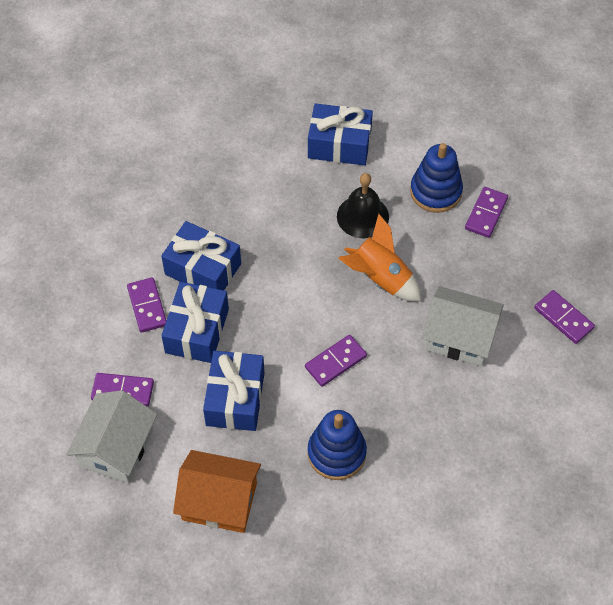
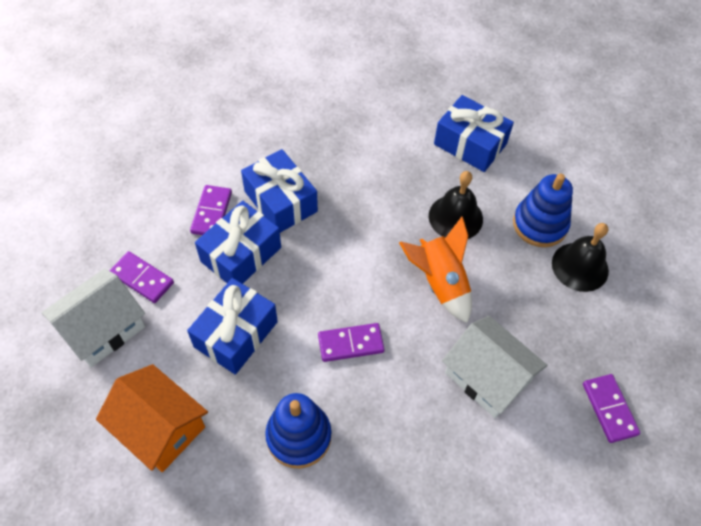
camera: 25 degrees right, 0 degrees up
purple domino [465,187,508,238] -> black bell [552,223,609,292]

